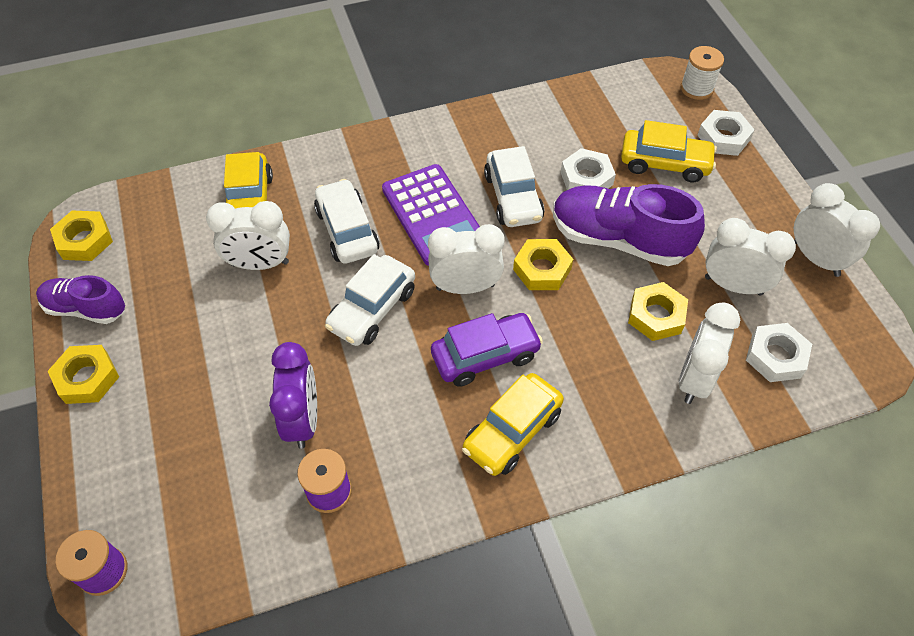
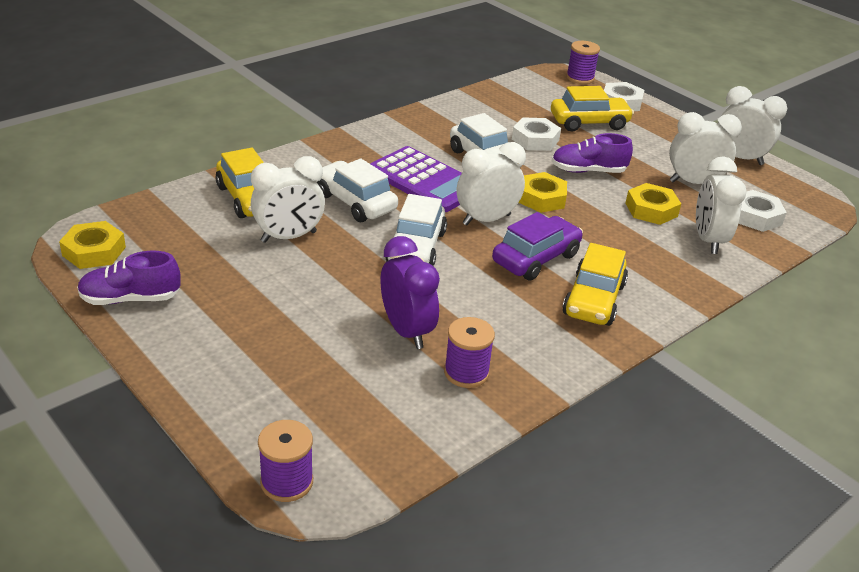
camera: 25 degrees left, 20 degrees down
yellow nut [48,345,119,404] -> none
purple shoe [553,184,705,266] -> purple shoe [552,133,633,173], size x0.60
white spool [681,46,724,100] -> purple spool [566,41,600,84]

